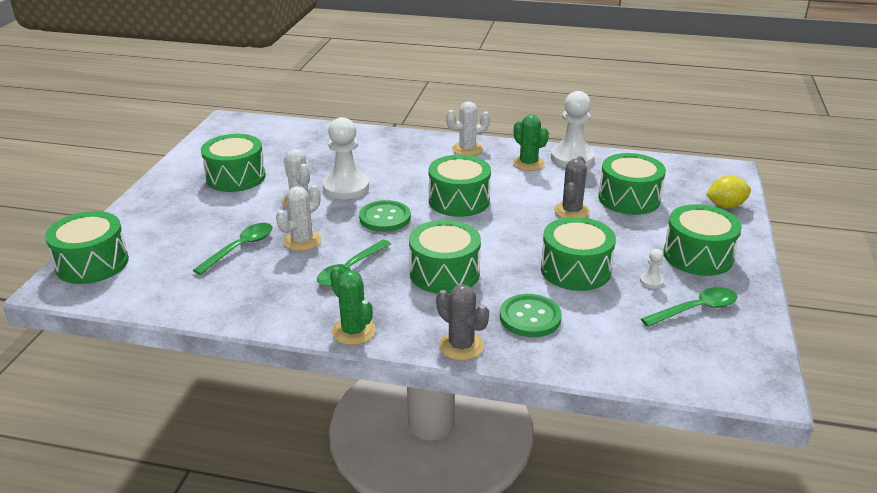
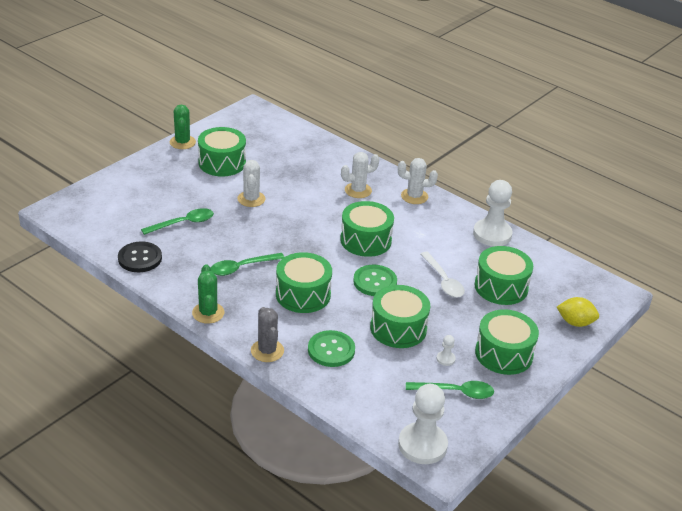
camera: 25 degrees right, 5 degrees up
green drum [45,211,129,284] -> none
white cactus [276,185,321,251] -> white cactus moved to [341,152,380,198]
white pawn [323,117,369,200] -> white pawn moved to [398,384,448,464]
green button [359,200,411,232] -> green button moved to [353,265,397,296]
green cactus [513,115,549,171] -> green cactus moved to [170,104,196,149]
grey cactus [554,156,590,218] -> white spoon [421,252,465,298]
none -> black button [118,241,162,272]

